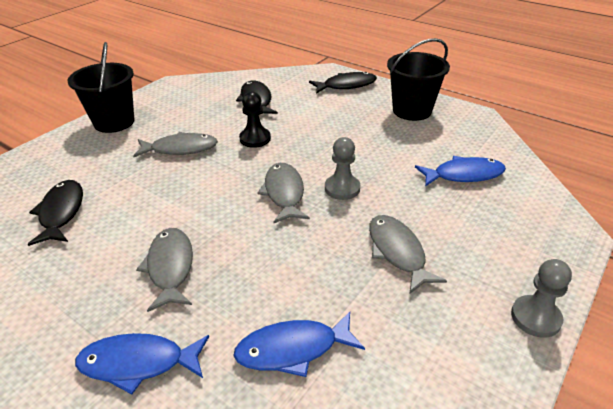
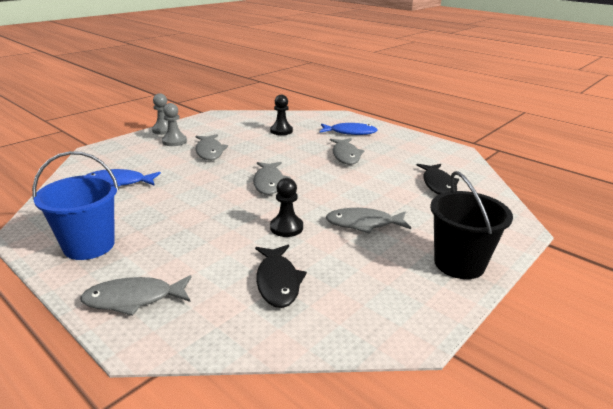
camera: 175 degrees left, 10 degrees down
blue fish [234,312,365,377] -> black pawn [270,95,293,135]
black fish [309,72,377,94] -> grey fish [80,275,191,316]
grey pawn [325,137,360,200] -> grey pawn moved to [162,103,187,146]
black bucket [387,38,450,121] -> blue bucket [32,151,119,260]

